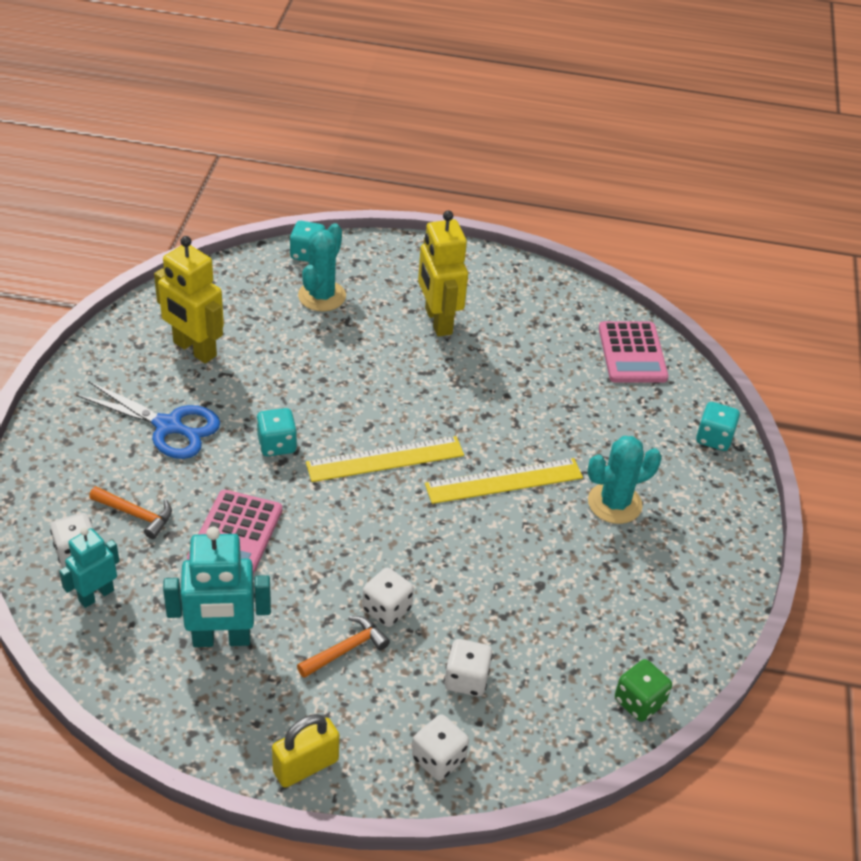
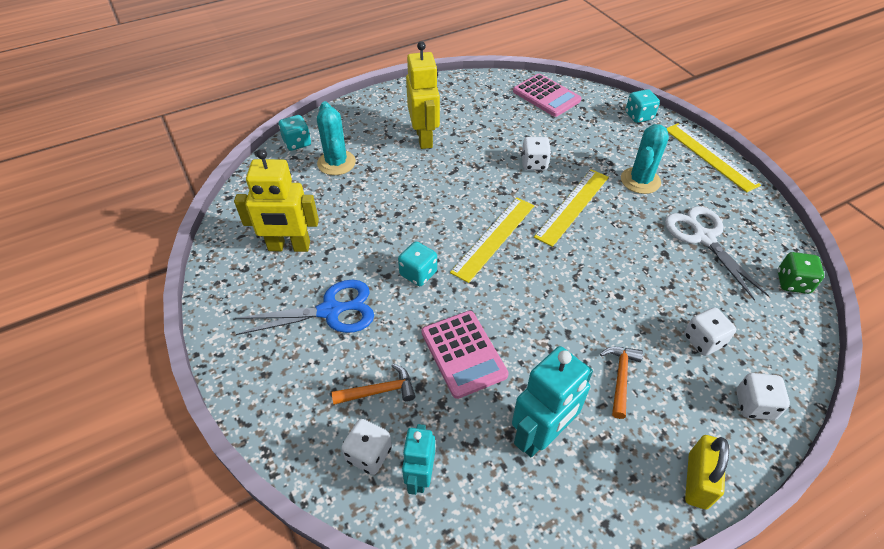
camera: 35 degrees left, 5 degrees up
white dice [362,568,414,627] -> white dice moved to [521,137,551,170]
yellow robot [418,210,468,337] -> yellow robot turned 135 degrees counterclockwise [406,41,440,149]
none -> white scissors [665,206,769,301]
none -> yellow ruler [667,123,761,192]

